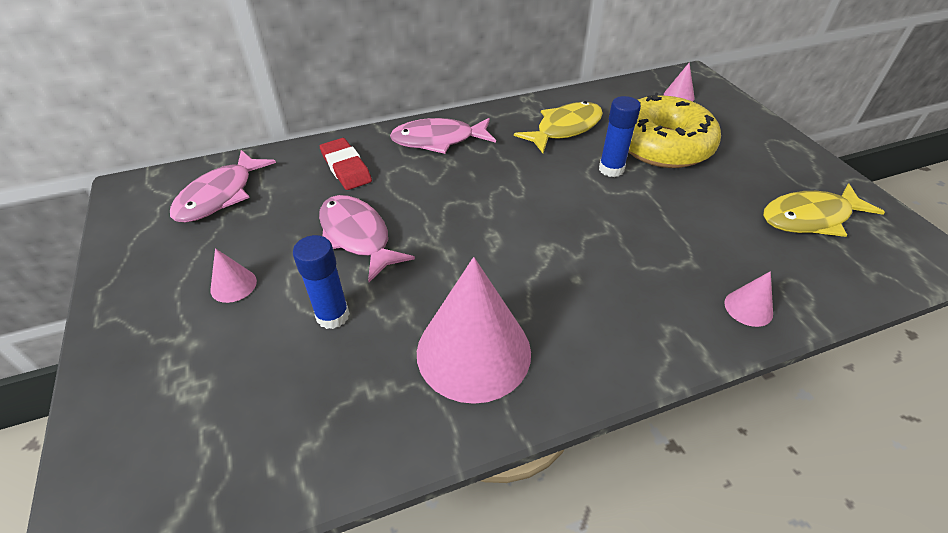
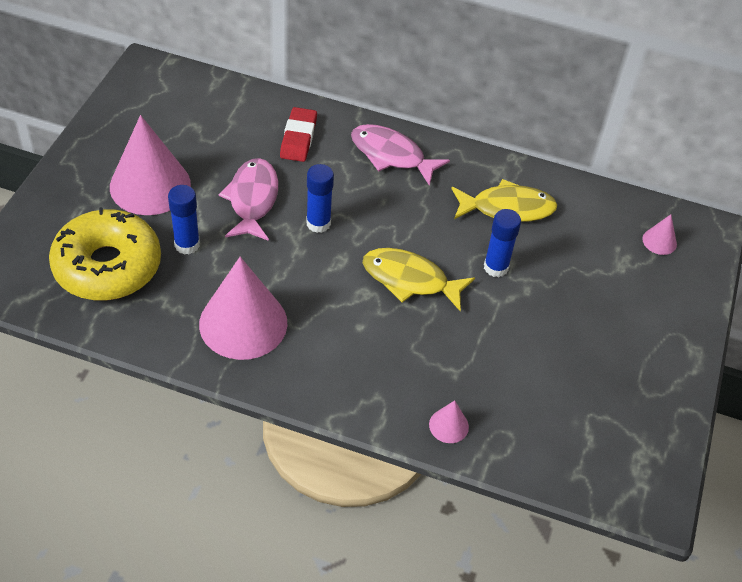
camera: 35 degrees right, 5 degrees up
pink fish [170,150,276,223] -> none
pink cone [210,248,257,303] -> pink cone [110,115,191,215], size x2.32
yellow donut [629,93,721,168] -> yellow donut moved to [49,207,161,301]
yellow fish [763,183,885,237] -> yellow fish moved to [363,248,475,311]
none -> blue glue stick [306,164,334,233]

